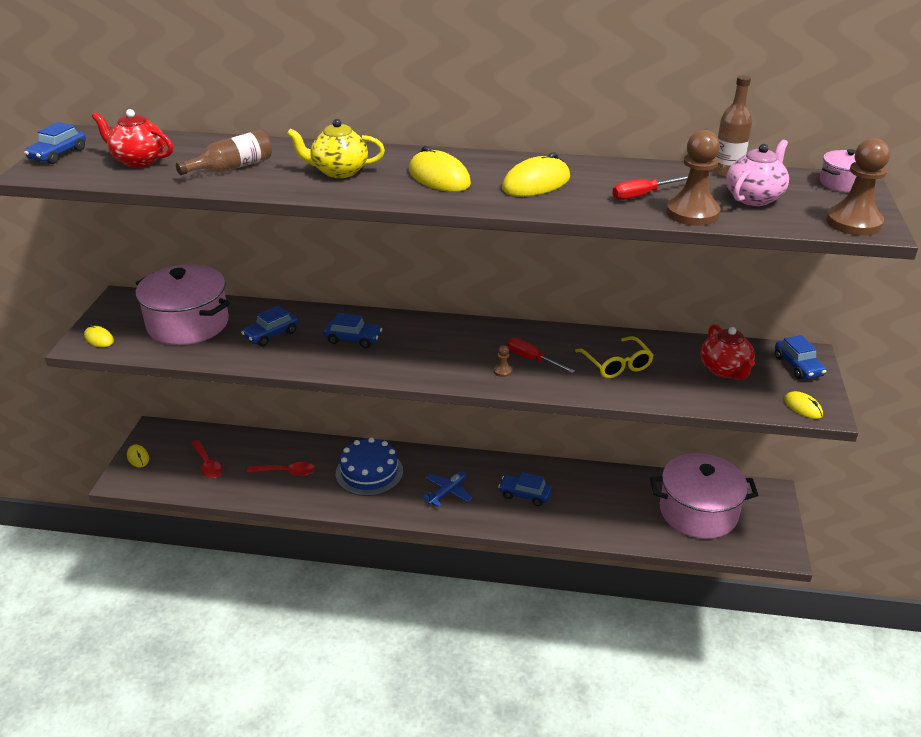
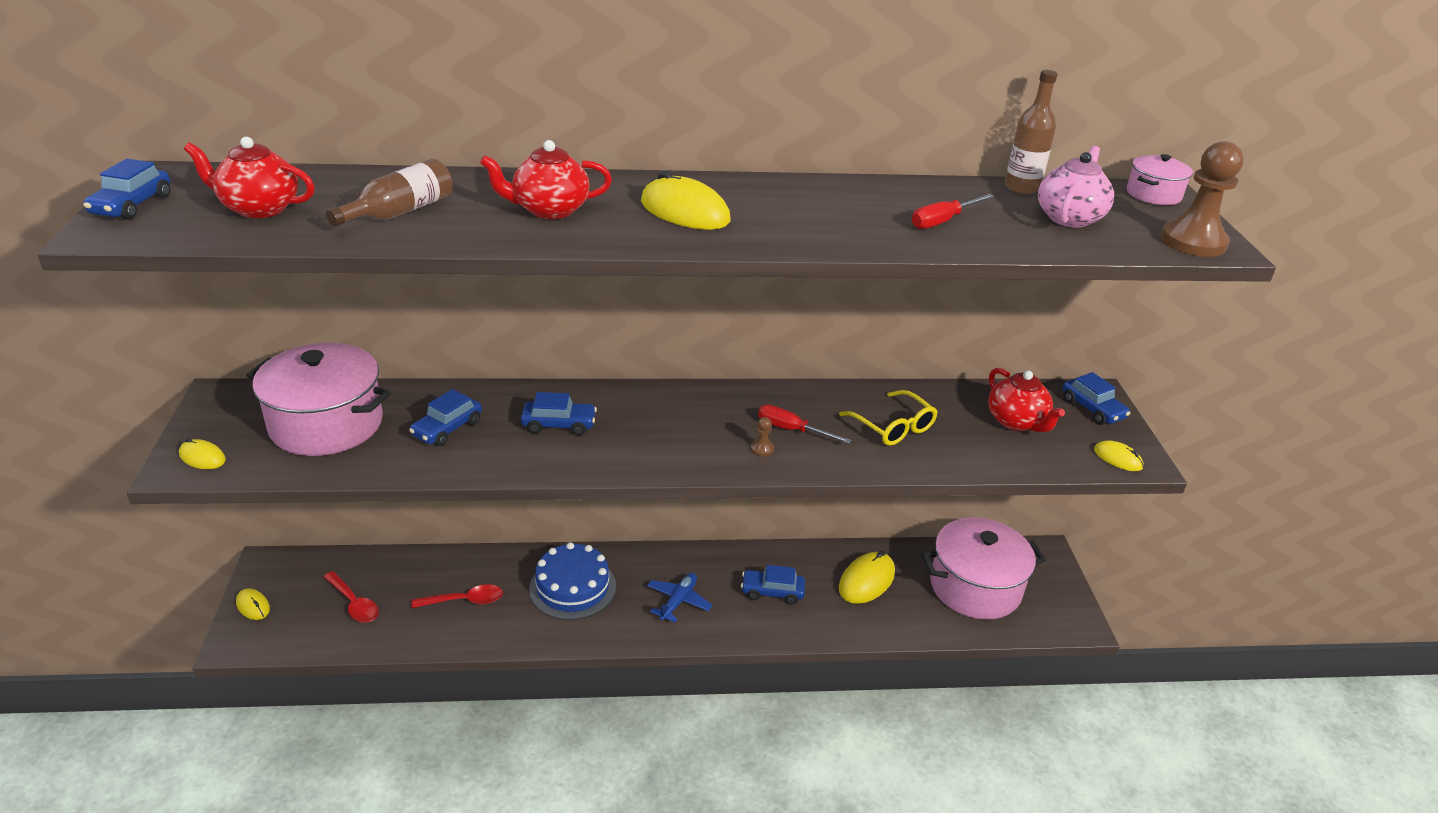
camera: 15 degrees left, 0 degrees up
yellow teapot [287,119,385,178] -> red teapot [480,140,612,219]
yellow mouse [502,152,570,196] -> yellow mouse moved to [839,551,895,604]
brown pawn [666,130,721,226] -> none

